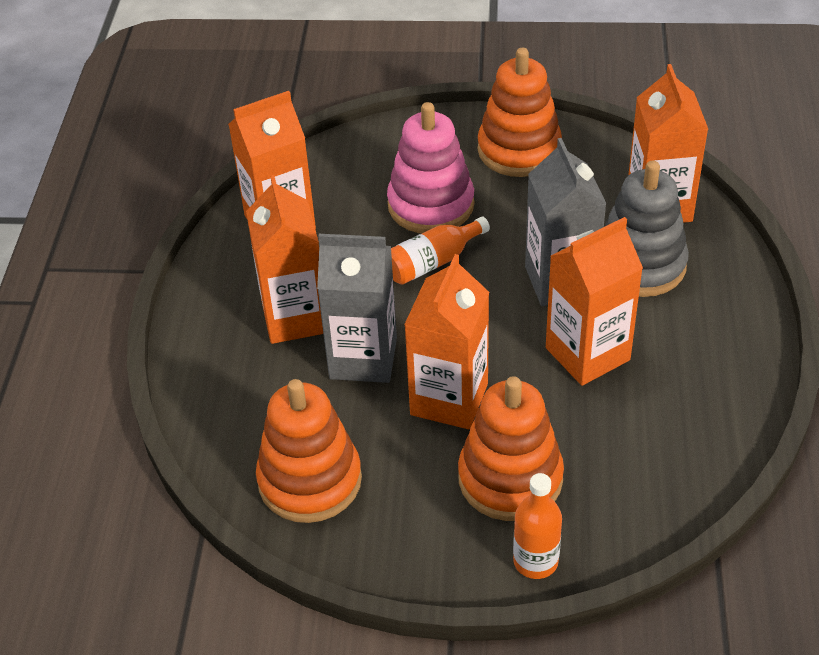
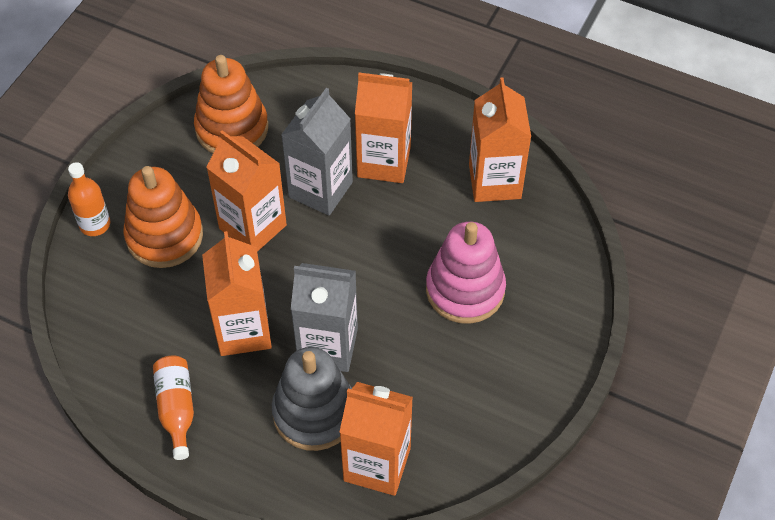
camera: 110 degrees right, 10 degrees up
orange bottle [391,217,490,285] -> orange bottle moved to [153,355,194,460]
orange stacking toy [478,48,562,177] -> none

